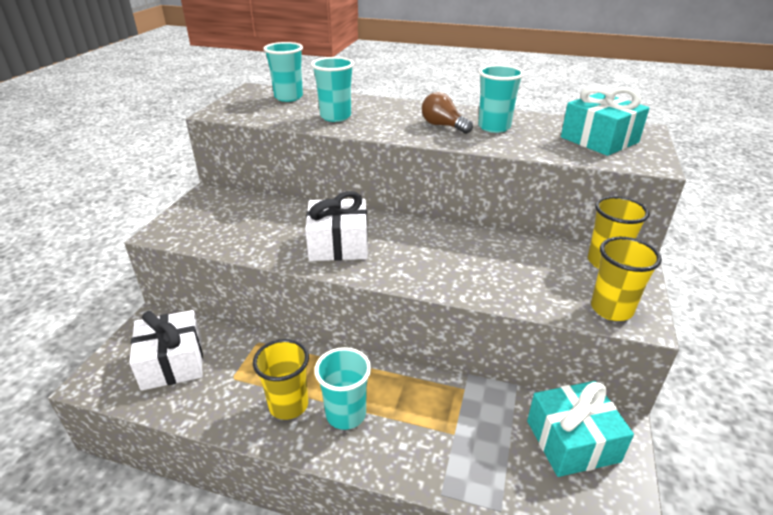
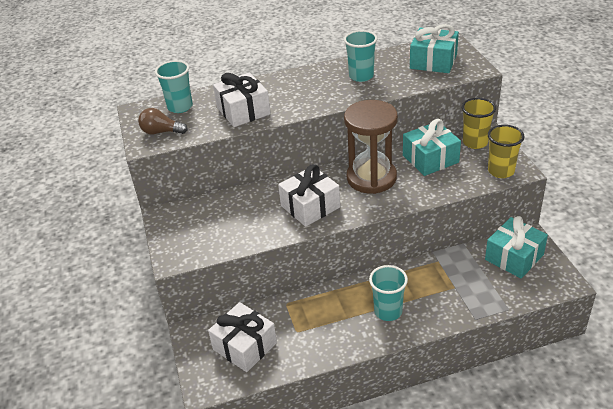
camera: 30 degrees left, 5 degrees up
yellow cup [253,339,309,420] -> none
turquoise cup [311,57,354,122] -> white gift [213,72,271,127]
brown light bulb [422,92,473,134] -> brown light bulb moved to [138,108,188,135]
none -> brown hourglass [344,100,398,194]
none -> turquoise gift [403,119,461,176]

